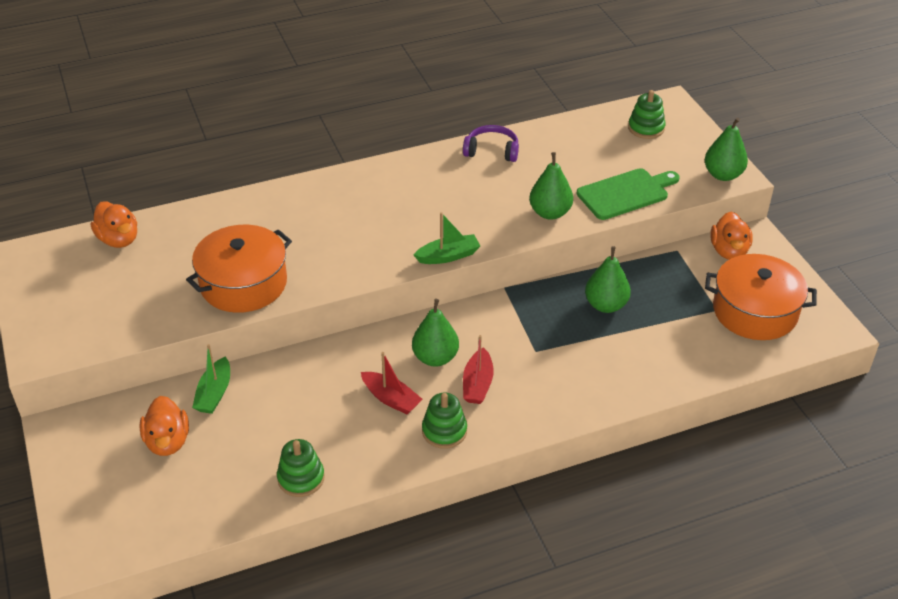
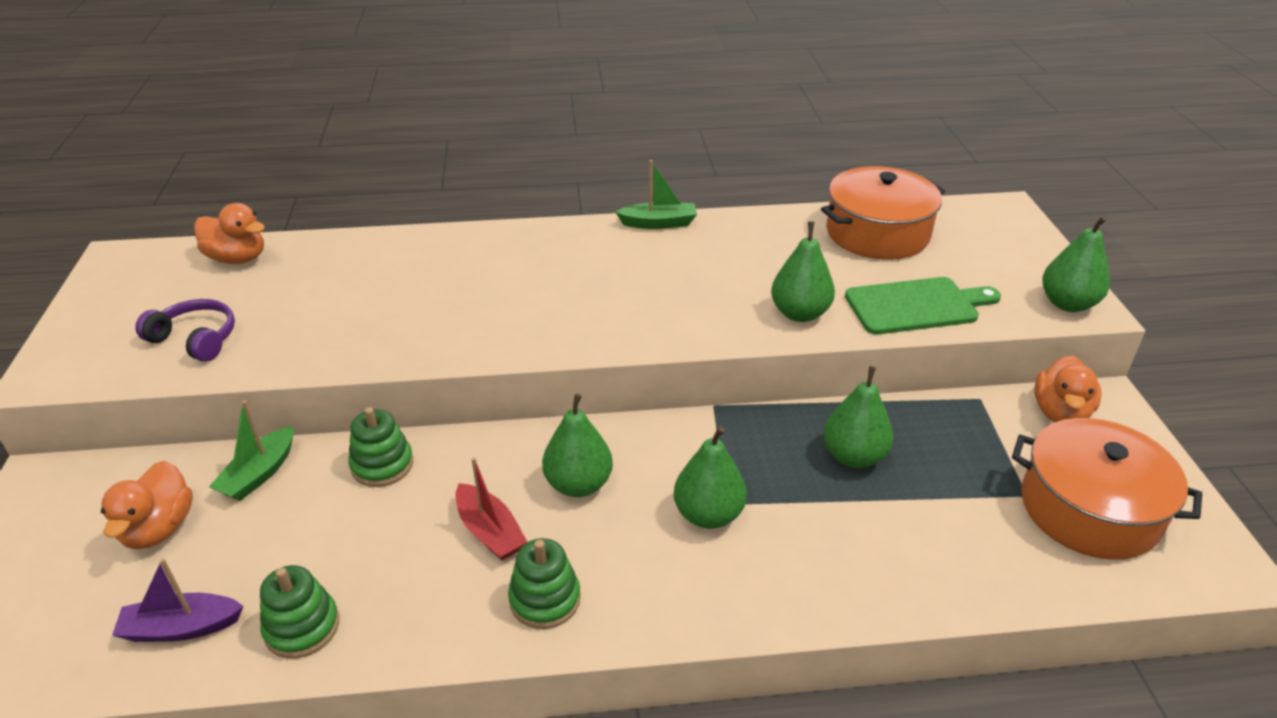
camera: 15 degrees right, 5 degrees down
orange duck [91,202,137,248] -> orange duck turned 45 degrees counterclockwise [194,203,265,264]
orange pot [186,225,292,313] -> orange pot moved to [821,166,945,260]
green boat [414,212,480,264] -> green boat moved to [615,160,697,229]
purple headphones [463,125,519,162] -> purple headphones moved to [135,299,235,362]
red boat [463,335,494,404] -> none
green stacking toy [628,90,665,139] -> green stacking toy moved to [348,407,413,487]
none -> purple boat [112,558,244,642]
none -> green pear [674,426,747,529]

